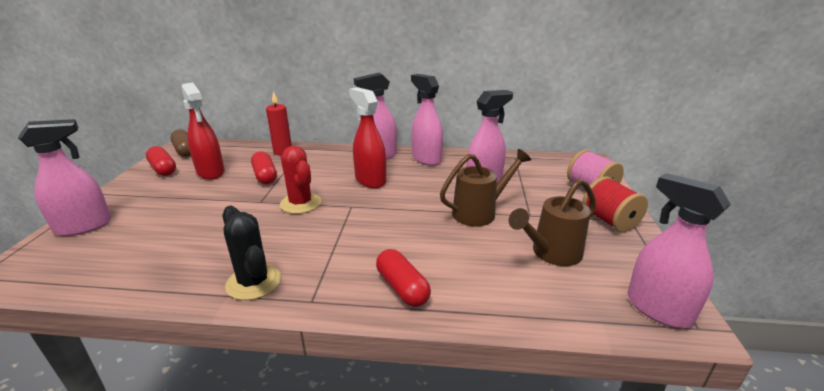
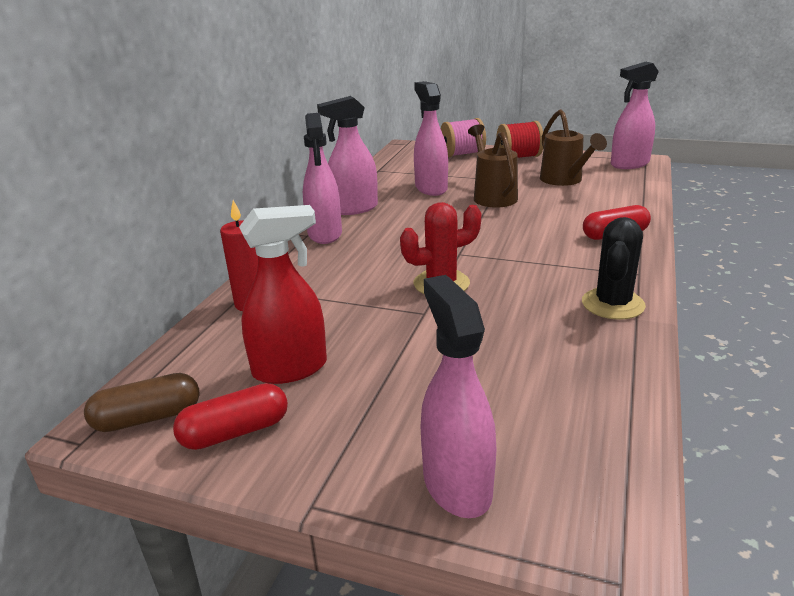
camera: 75 degrees left, 0 degrees up
black cactus [222,206,281,300] -> black cactus turned 45 degrees counterclockwise [582,217,646,320]
red capsule [251,151,277,184] -> none
red spray bottle [349,87,386,188] -> none

